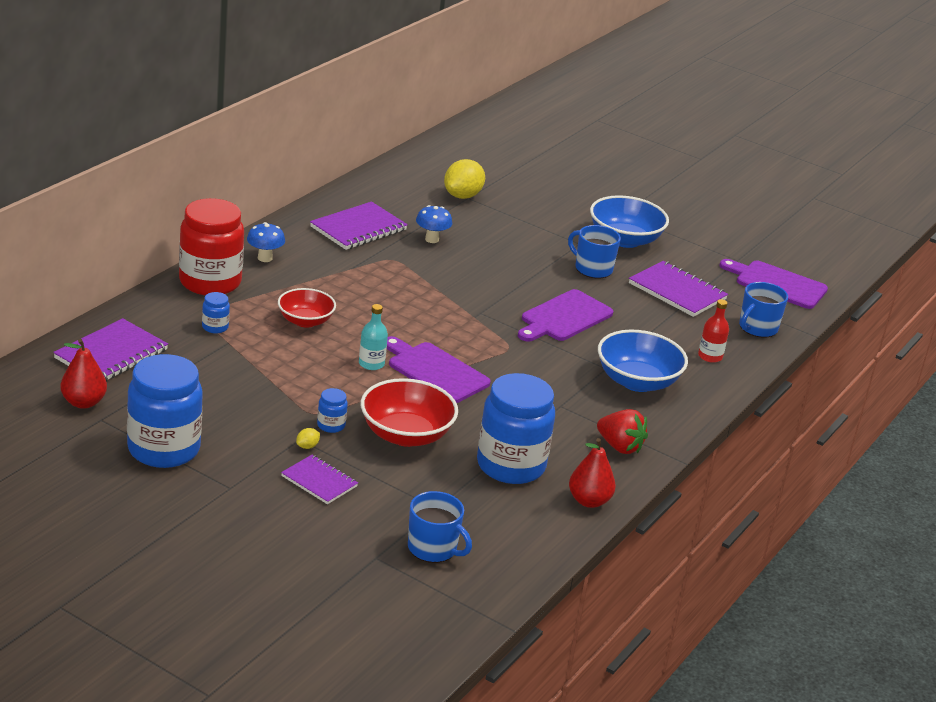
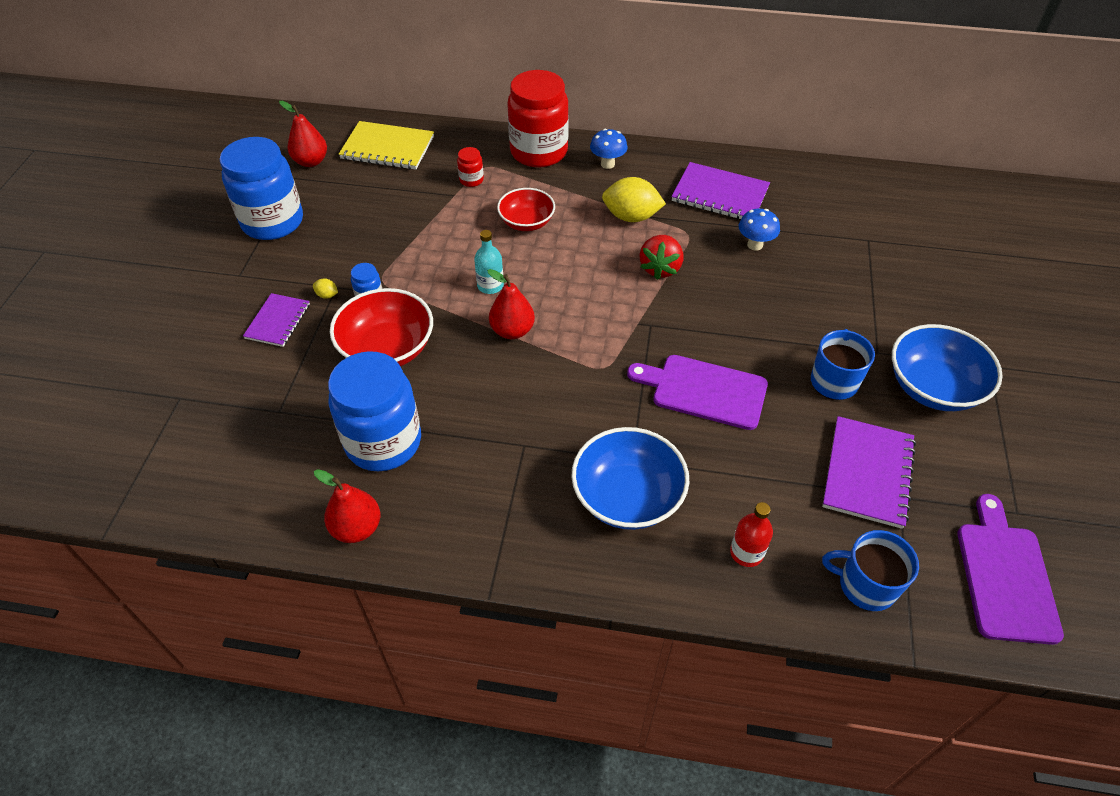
camera: 70 degrees right, 20 degrees up
purple notebook [53,318,168,382] -> yellow notebook [339,121,434,170]
blue jar [202,292,230,333] -> red jar [457,147,484,187]
purple cutting board [387,336,491,403] -> red pear [487,269,535,339]
blue mug [408,491,472,563] -> none
yellow lemon [444,159,485,199] -> yellow lemon moved to [602,177,666,222]
red strawberry [597,409,648,454] -> red strawberry moved to [640,235,683,280]

